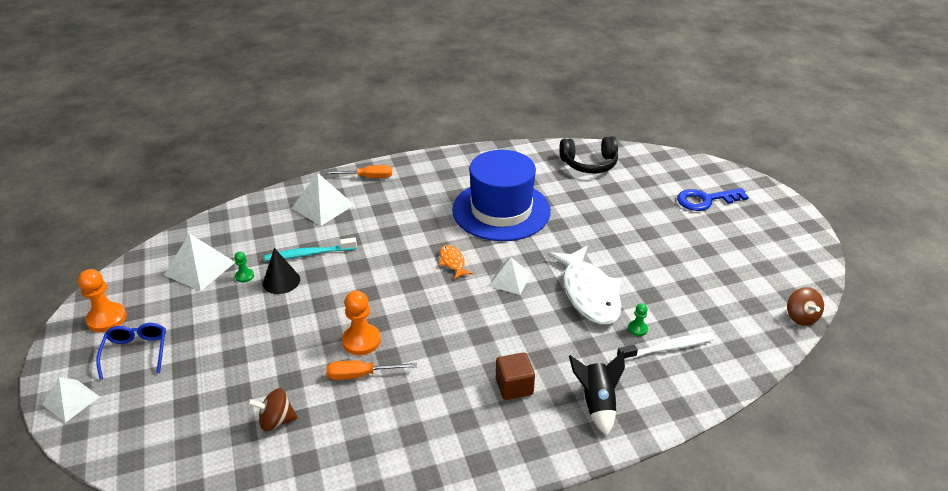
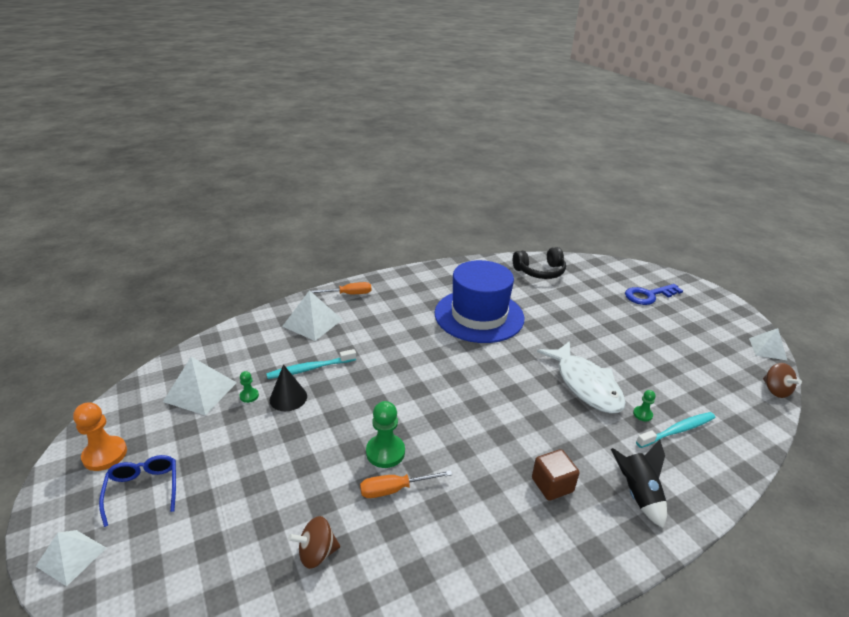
camera: 10 degrees left, 5 degrees down
orange pawn [342,291,381,355] -> green pawn [366,401,405,468]
orange fish [439,245,473,279] -> none
white pyramid [489,257,531,295] -> white pyramid moved to [749,328,788,361]
white toothbrush [617,333,715,361] -> turquoise toothbrush [636,412,716,448]

